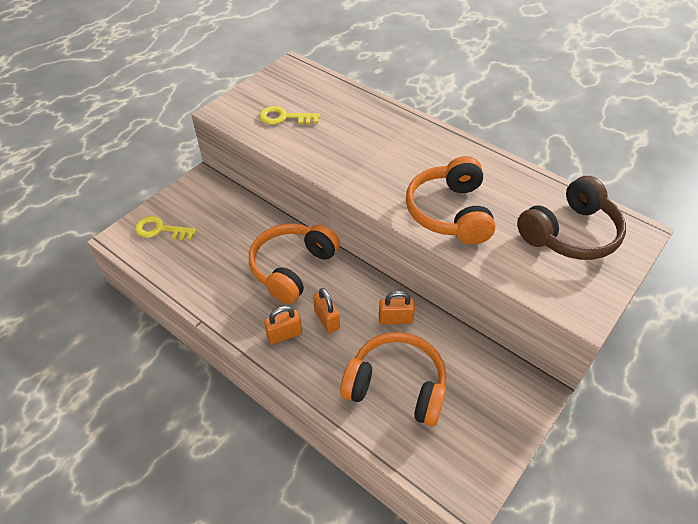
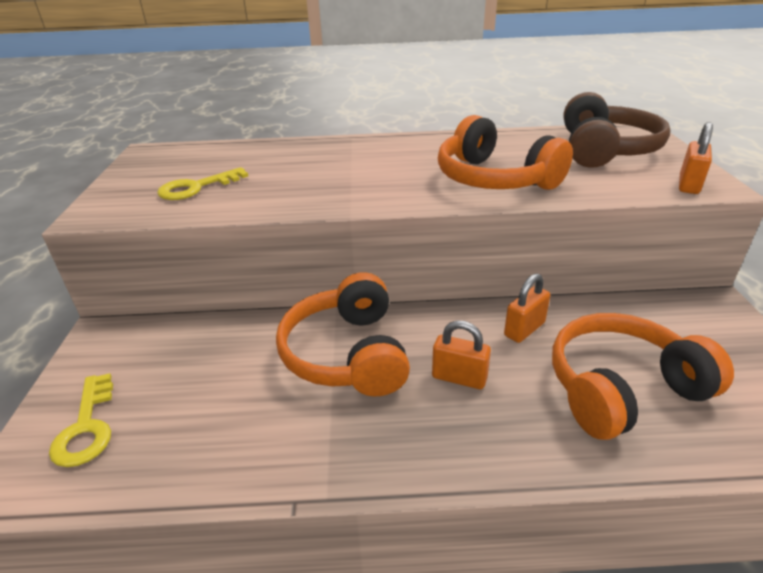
camera: 40 degrees left, 15 degrees down
yellow key [135,216,197,240] -> yellow key turned 75 degrees counterclockwise [49,373,113,467]
orange padlock [264,306,302,344] -> orange padlock moved to [679,122,713,194]

